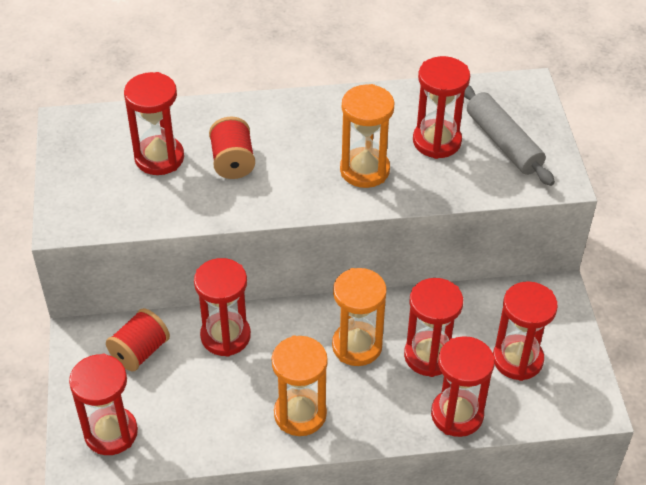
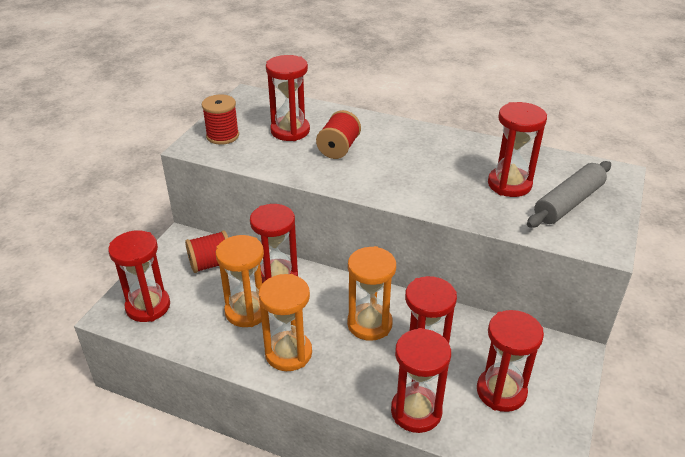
camera: 30 degrees right, 10 degrees down
orange hourglass [340,84,394,188] -> orange hourglass moved to [216,235,264,327]
grey rolling pin [464,85,555,186] -> grey rolling pin turned 45 degrees clockwise [527,161,611,228]
none -> red spool [202,94,239,145]

